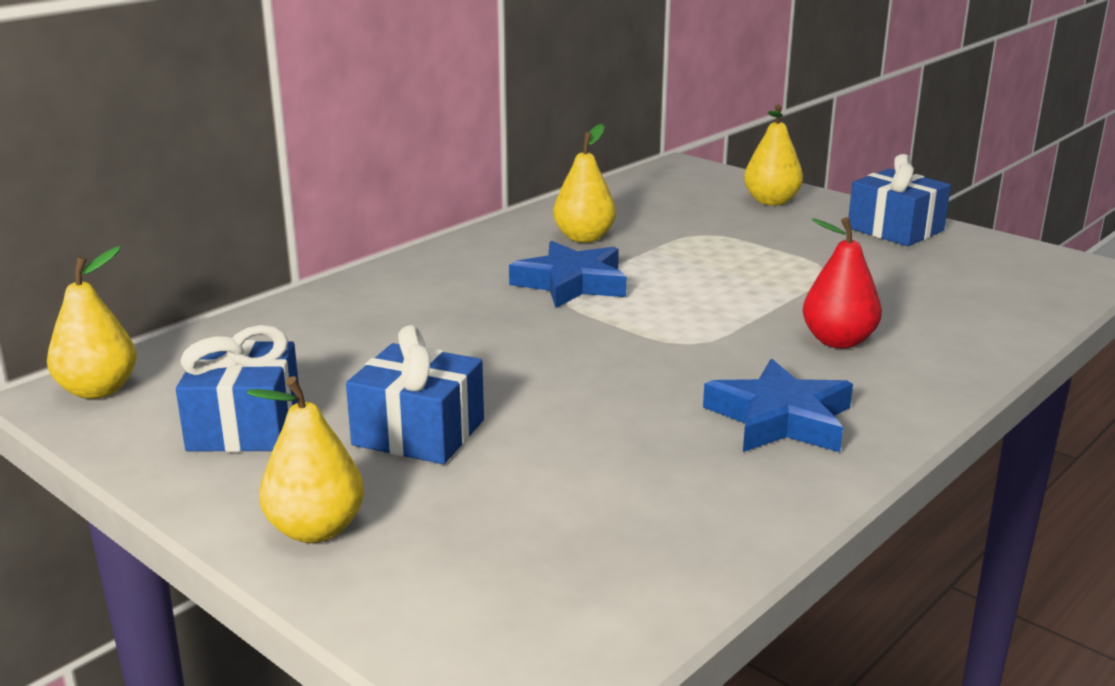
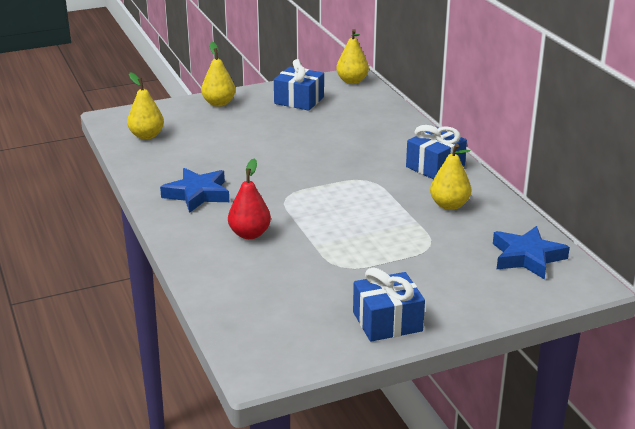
camera: 115 degrees right, 5 degrees up
blue gift [346,325,484,464] -> blue gift moved to [406,125,467,179]
blue star [509,241,626,308] -> blue star moved to [493,226,570,280]
yellow pear [744,105,803,206] -> yellow pear moved to [127,72,164,140]

